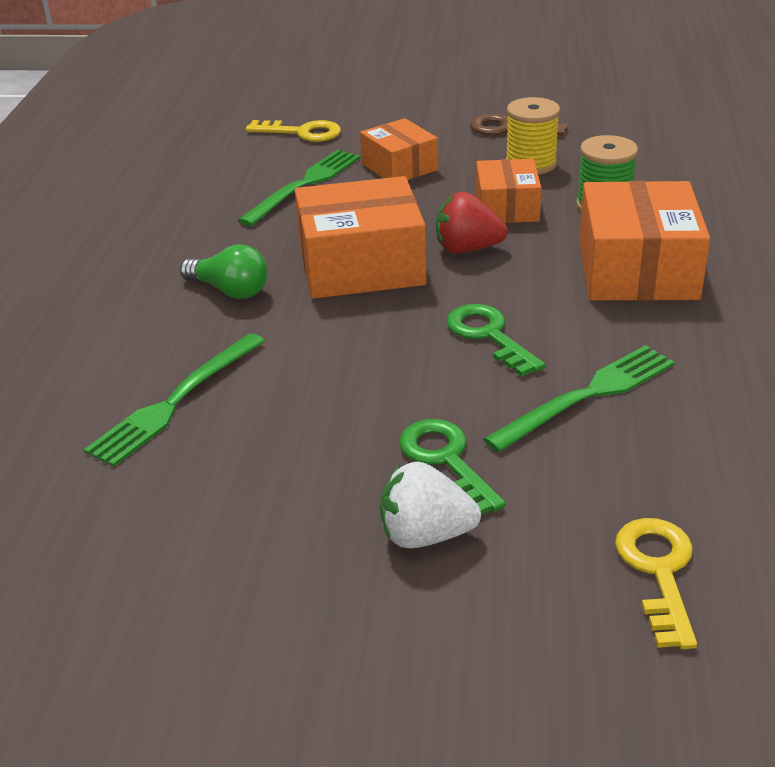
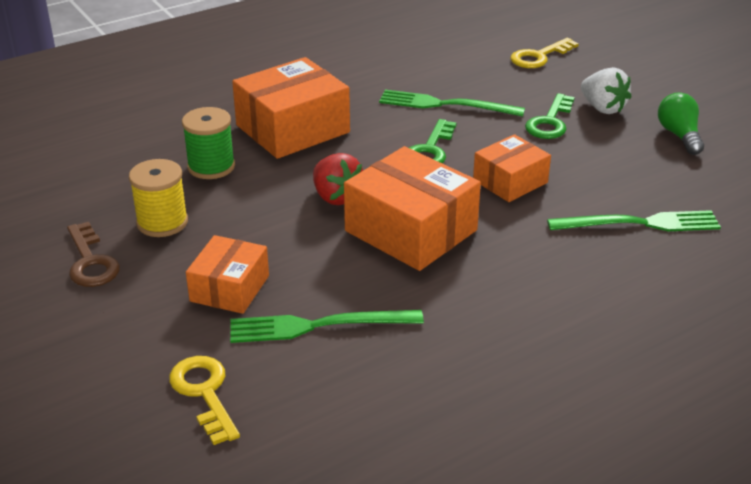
camera: 130 degrees left, 0 degrees up
green light bulb [180,244,267,299] -> green light bulb moved to [658,92,704,155]
orange box [476,159,542,223] -> orange box moved to [473,134,551,202]

